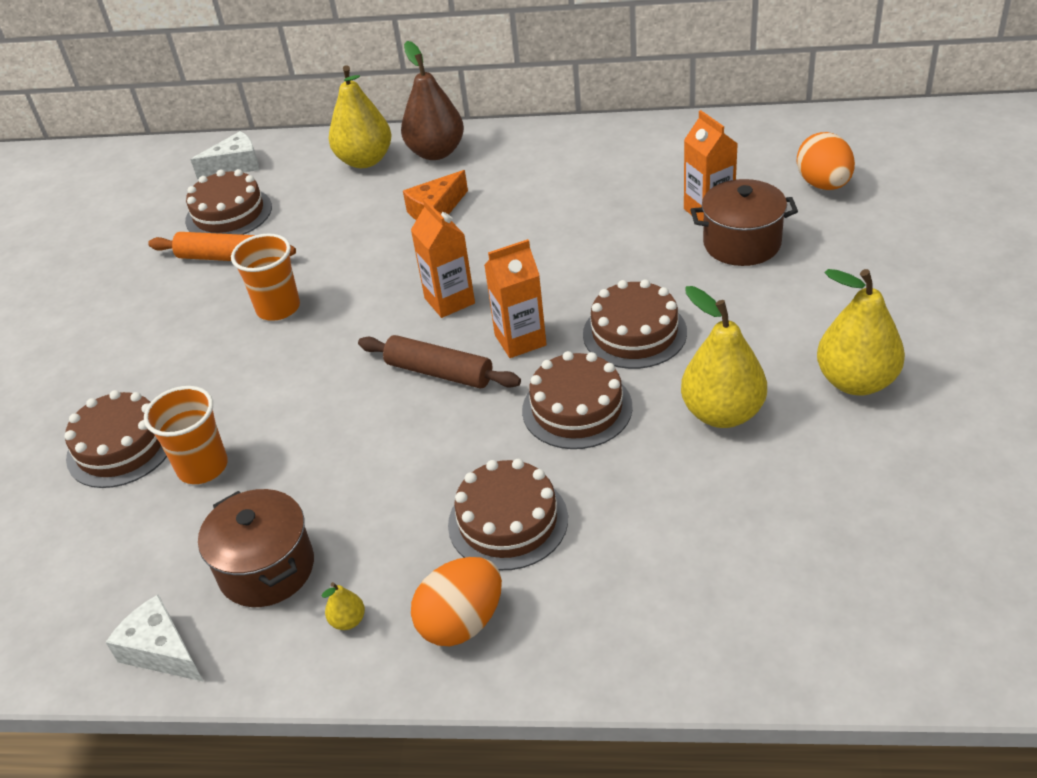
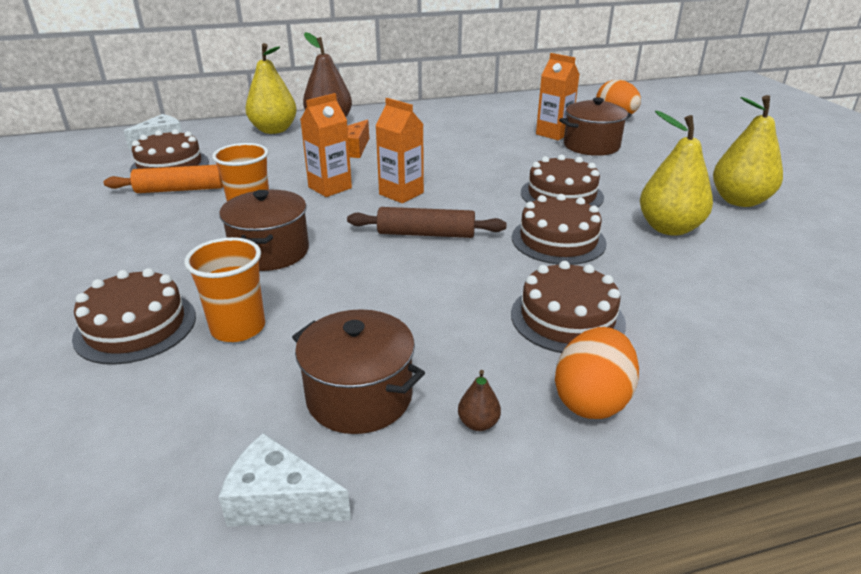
camera: 25 degrees left, 10 degrees down
yellow pear [322,582,365,630] -> brown pear [458,370,501,431]
orange carton [484,239,547,358] -> orange carton moved to [300,93,352,197]
none -> brown pot [219,190,309,271]

